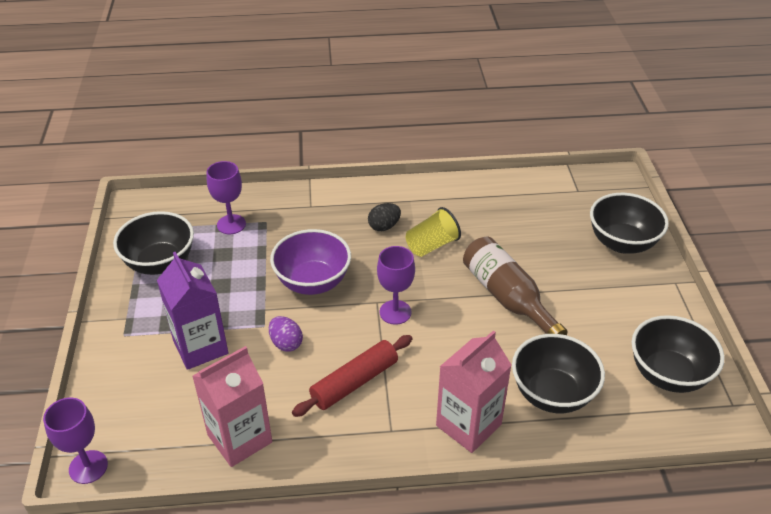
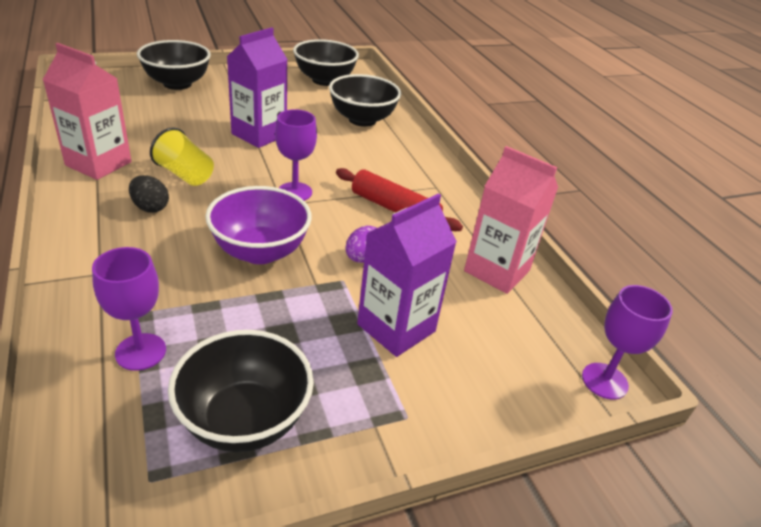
camera: 110 degrees left, 5 degrees down
pink carton [436,330,512,453] -> pink carton moved to [43,43,132,180]
brown bottle [463,237,567,335] -> purple carton [227,27,288,148]

